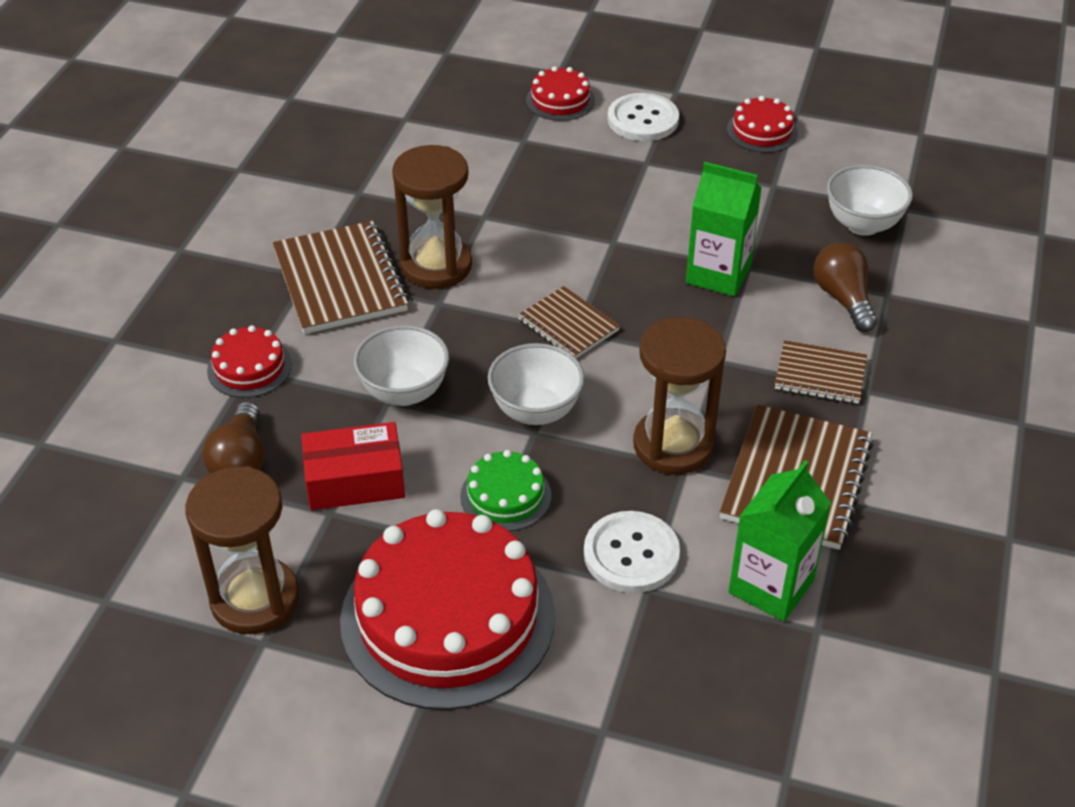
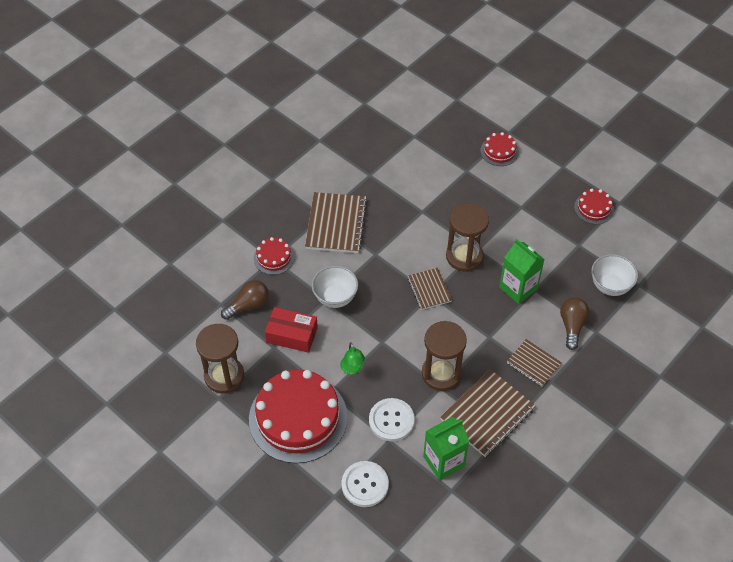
camera: 25 degrees right, 10 degrees up
brown light bulb [203,401,264,474] -> brown light bulb turned 150 degrees counterclockwise [221,280,269,320]
brown hourglass [392,145,472,289] -> brown hourglass moved to [446,203,489,272]
green cake [460,450,551,531] -> green lamp [340,342,365,375]
white bowl [488,343,585,425] -> none
white button [608,93,679,141] -> white button moved to [341,461,389,507]

